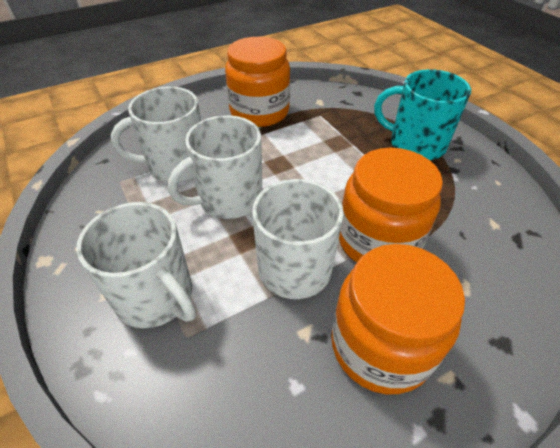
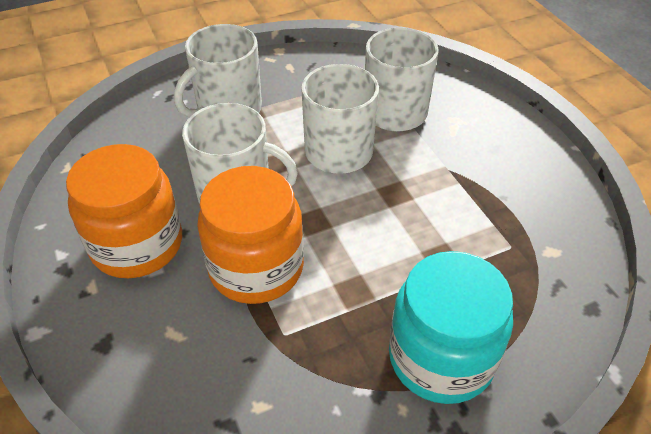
camera: 95 degrees right, 0 degrees up
orange jar [225,37,290,127] -> none
turquoise mug [374,69,471,160] -> turquoise jar [389,251,513,404]

